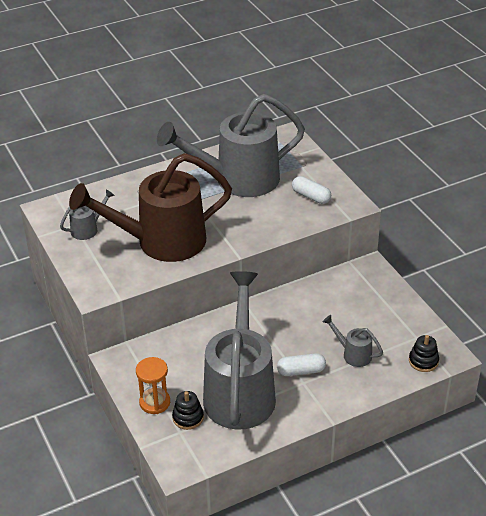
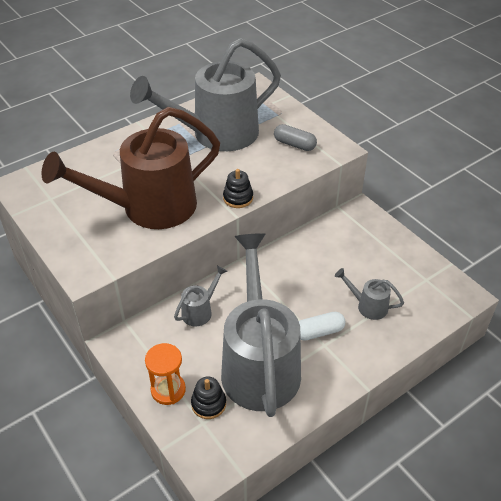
camera: 10 degrees left, 5 degrees up
grey watering can [60,189,115,240] -> grey watering can moved to [174,266,228,327]
white capsule [292,176,331,204] -> grey capsule [274,124,317,151]
black stacking toy [409,335,439,372] -> black stacking toy moved to [223,169,253,208]

